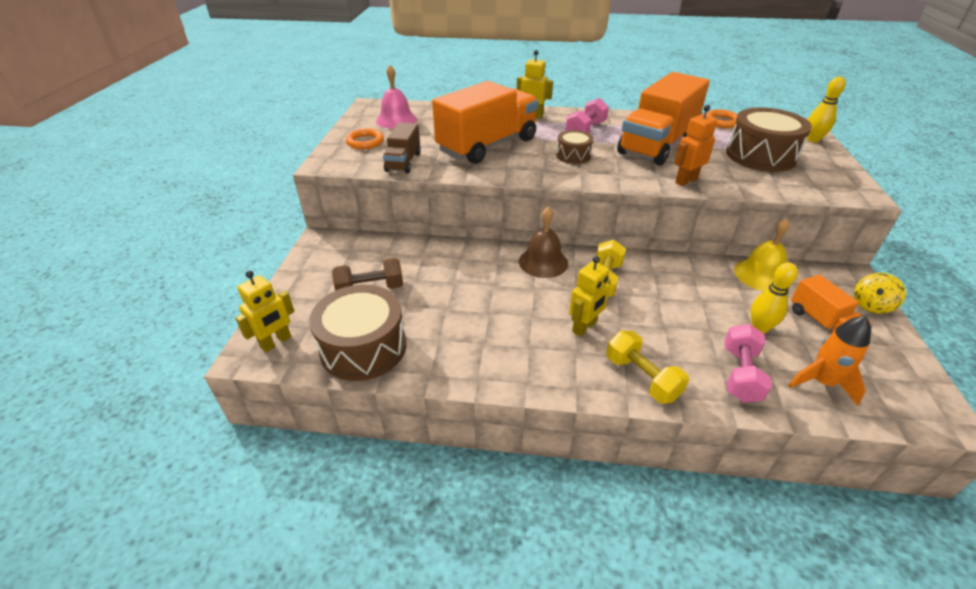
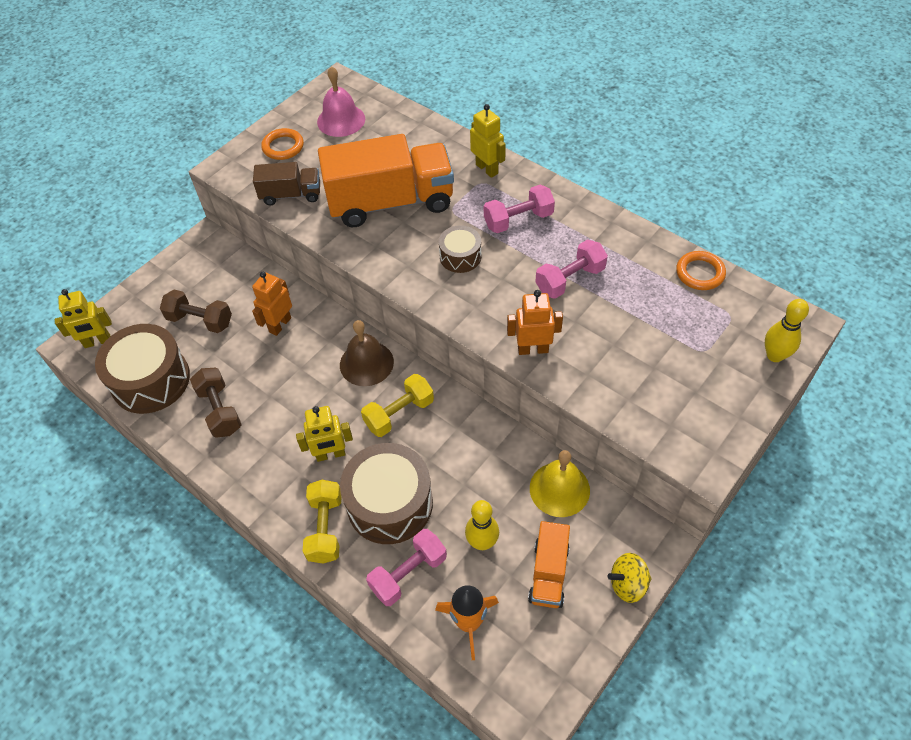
camera: 35 degrees right, 15 degrees up
brown truck [383,123,421,173] -> brown truck turned 135 degrees counterclockwise [253,162,320,205]
orange truck [617,72,710,166] -> pink dumbbell [535,240,608,299]
brown drum [726,108,812,172] -> brown drum moved to [340,443,433,544]
none -> brown dumbbell [190,368,242,438]
none -> orange robot [252,272,292,336]

